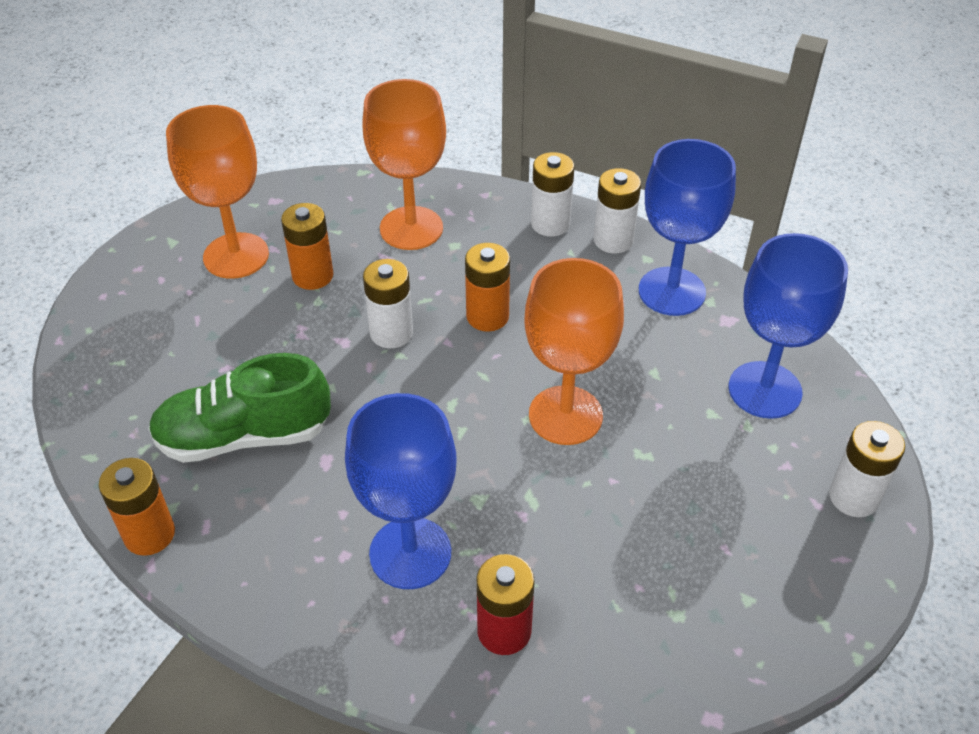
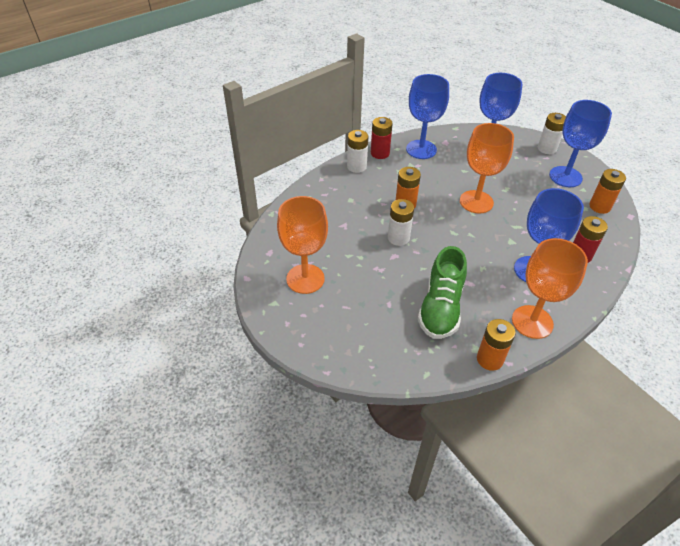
camera: 65 degrees left, 0 degrees up
orange battery [281,203,333,290] -> orange battery moved to [589,169,626,214]
orange goblet [362,79,446,250] -> orange goblet moved to [512,238,588,339]
white battery [594,168,641,253] -> red battery [371,117,393,159]
none -> blue goblet [549,100,612,187]

